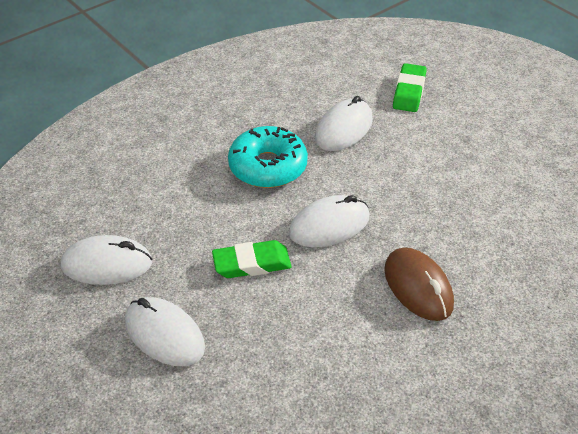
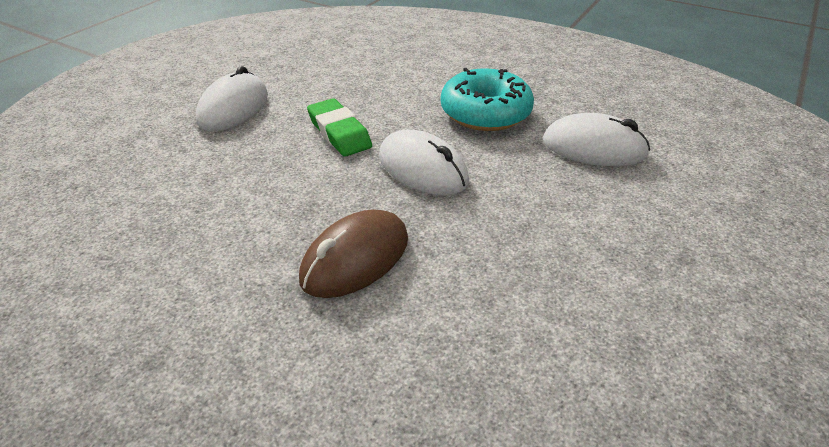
camera: 70 degrees right, 5 degrees down
white mouse [61,235,152,285] -> none
green eraser [393,63,427,112] -> none

